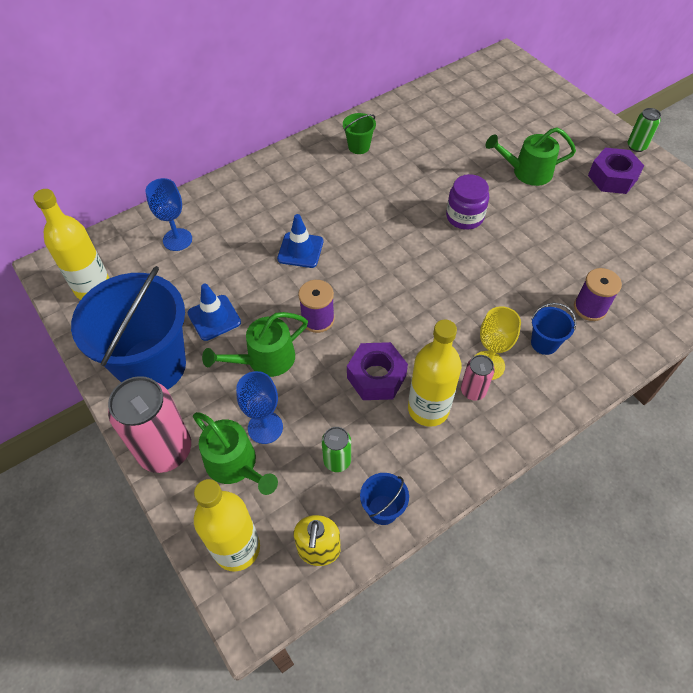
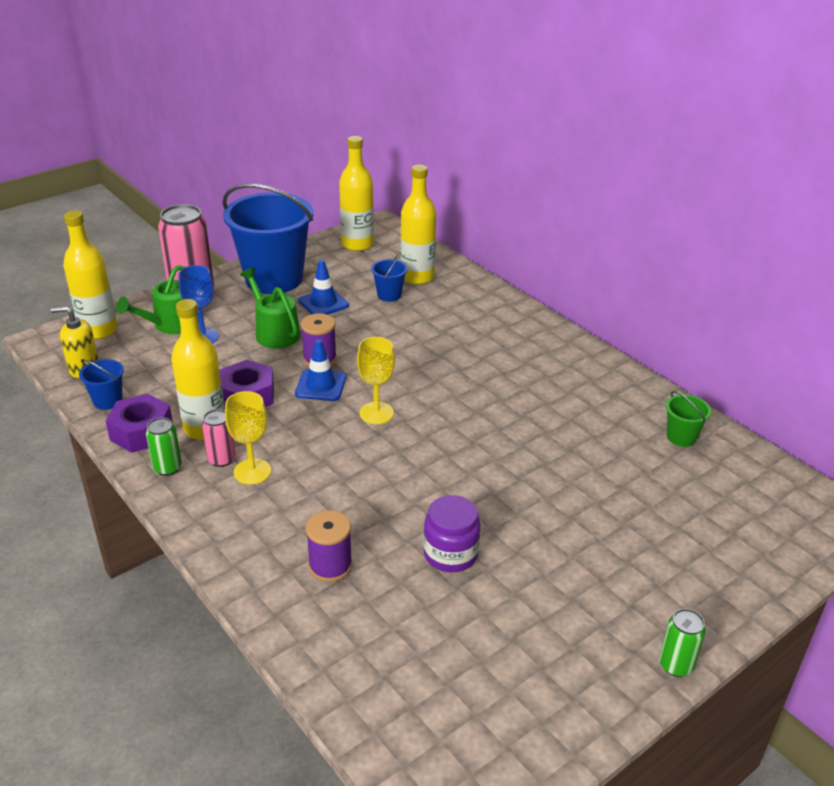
camera: 85 degrees right, 20 degrees down
blue goblet [146,178,192,251] -> yellow bottle [400,165,436,285]
blue traffic cone [277,214,323,268] -> blue traffic cone moved to [295,339,346,401]
green can [322,427,351,472] -> green can moved to [146,417,182,476]
green bucket [343,113,376,154] -> green bucket moved to [666,391,711,447]
purple jar [446,174,489,230] -> purple jar moved to [423,495,481,572]
green watering can [485,127,576,186] -> none
blue bucket [531,303,576,355] -> blue bucket moved to [371,252,408,302]
purple nut [588,148,644,194] -> purple nut moved to [106,394,173,453]
none -> yellow goblet [357,337,395,424]

